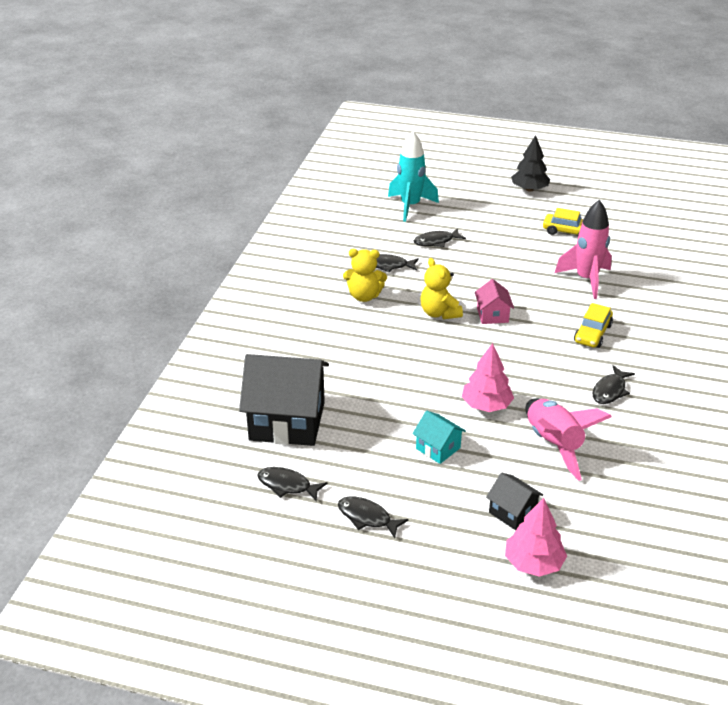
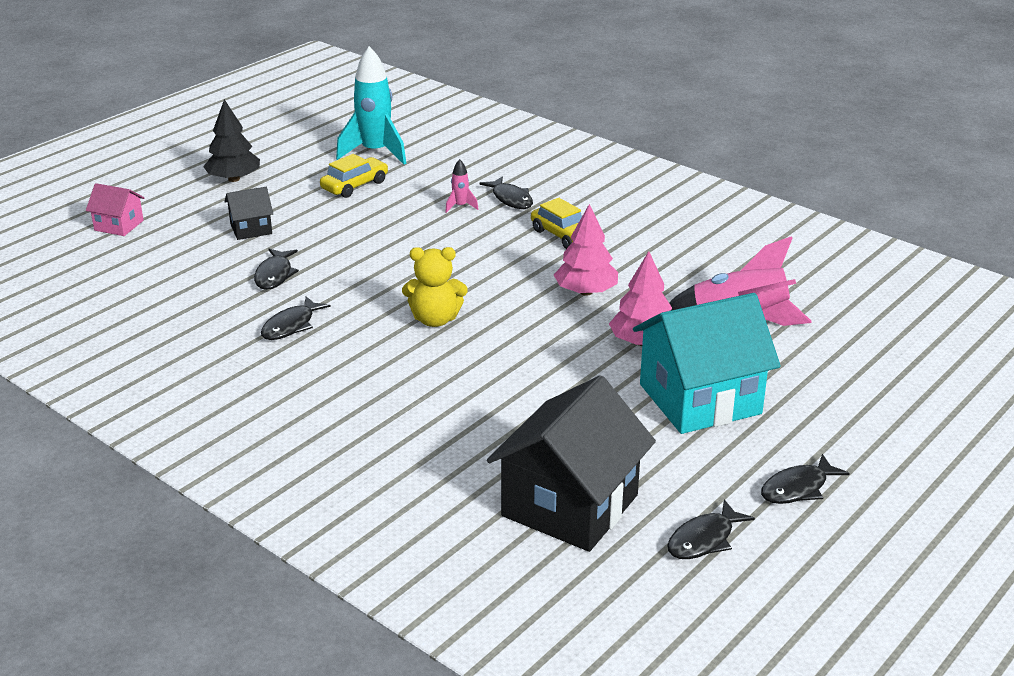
camera: 65 degrees left, 5 degrees down
yellow teddy bear [343,249,387,302] -> none
turquoise rocket [388,131,439,222] -> turquoise rocket moved to [336,46,406,165]
turquoise house [412,410,466,464] -> turquoise house [633,293,781,434], size x2.11
pink house [475,279,514,324] -> pink house moved to [86,183,145,236]
black house [486,473,543,530] -> black house moved to [224,187,273,240]
pink tree [505,498,567,577] -> pink tree moved to [554,204,618,296]
pink rocket [555,200,612,299] -> pink rocket [445,159,478,213], size x0.44
black fish [593,365,635,404] -> black fish moved to [479,177,533,209]

